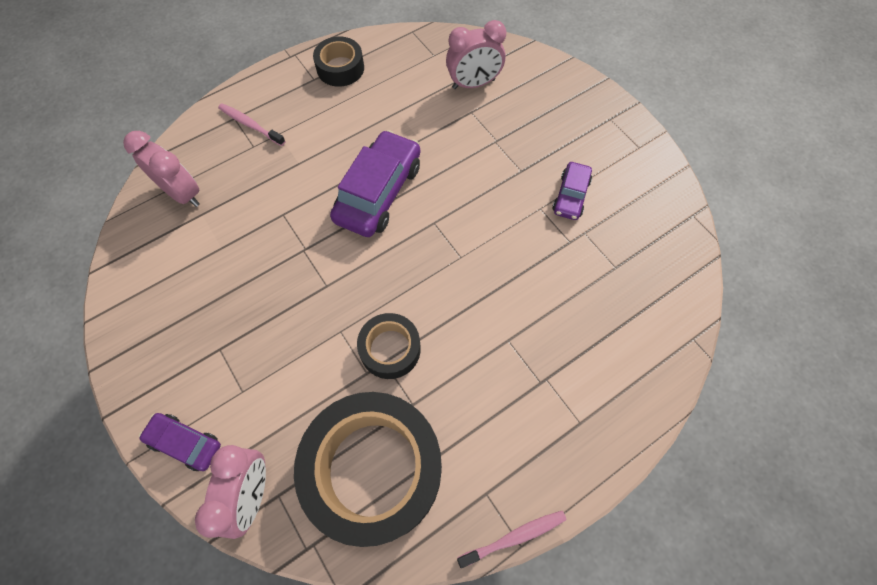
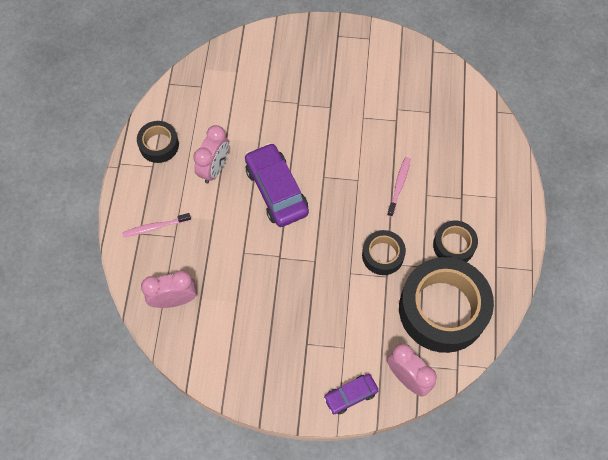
camera: 50 degrees left, 0 degrees up
pink clock [446,20,506,89] -> pink clock moved to [193,125,229,183]
pink toothbrush [457,511,567,568] -> pink toothbrush moved to [387,157,410,217]
purple car [552,162,592,220] -> none
none -> black tape [433,220,478,262]

